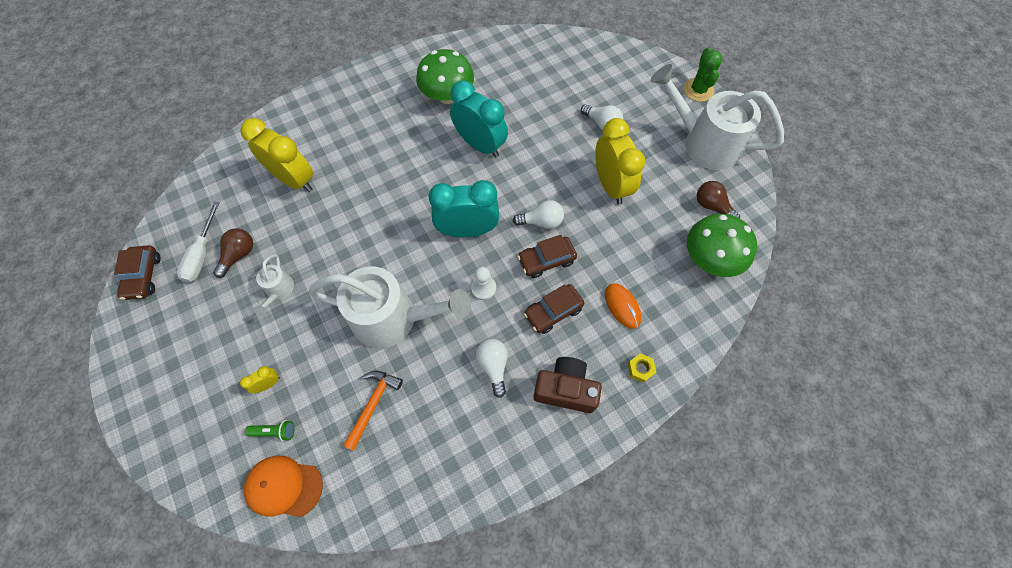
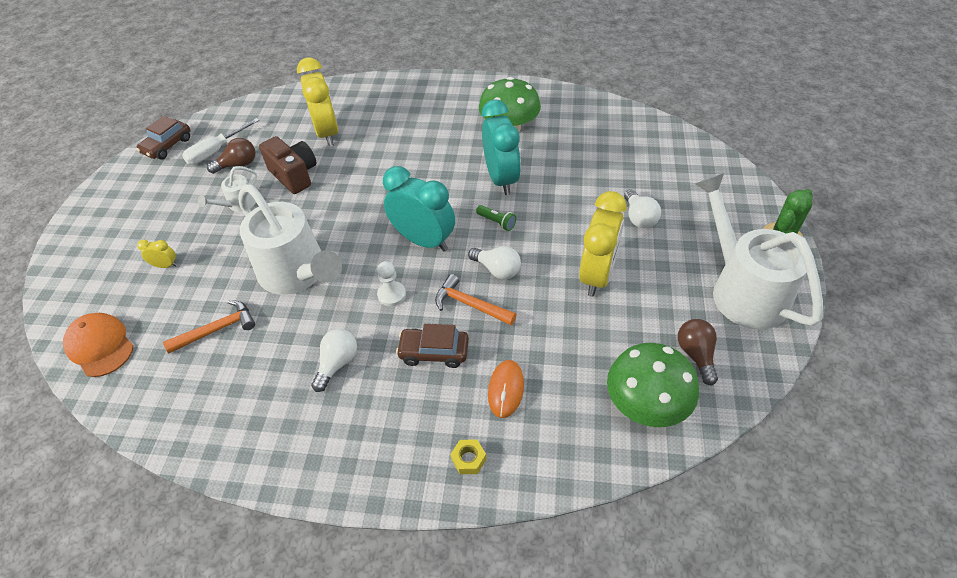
camera: 40 degrees right, 15 degrees down
green flashlight [245,420,294,441] -> green flashlight moved to [476,205,516,231]
brown car [517,235,577,278] -> orange hammer [435,274,517,325]
brown camera [533,357,602,413] -> brown camera moved to [259,136,317,194]

